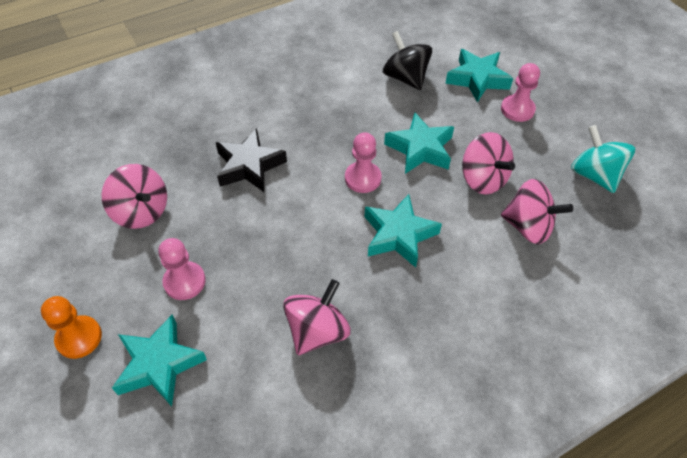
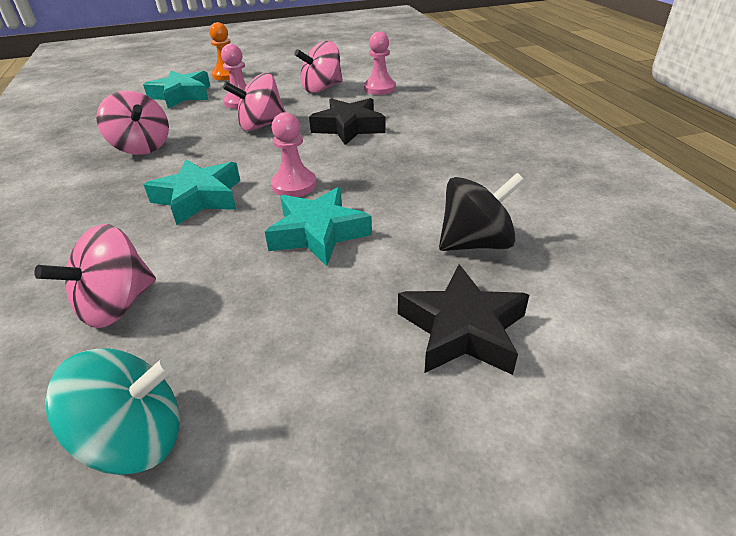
camera: 105 degrees right, 15 degrees down
turquoise star [445,49,513,102] -> black star [398,264,529,375]
pink spinning top [462,132,515,194] -> pink spinning top moved to [223,73,286,131]
pink pawn [501,63,540,122] -> pink pawn moved to [364,31,396,95]

